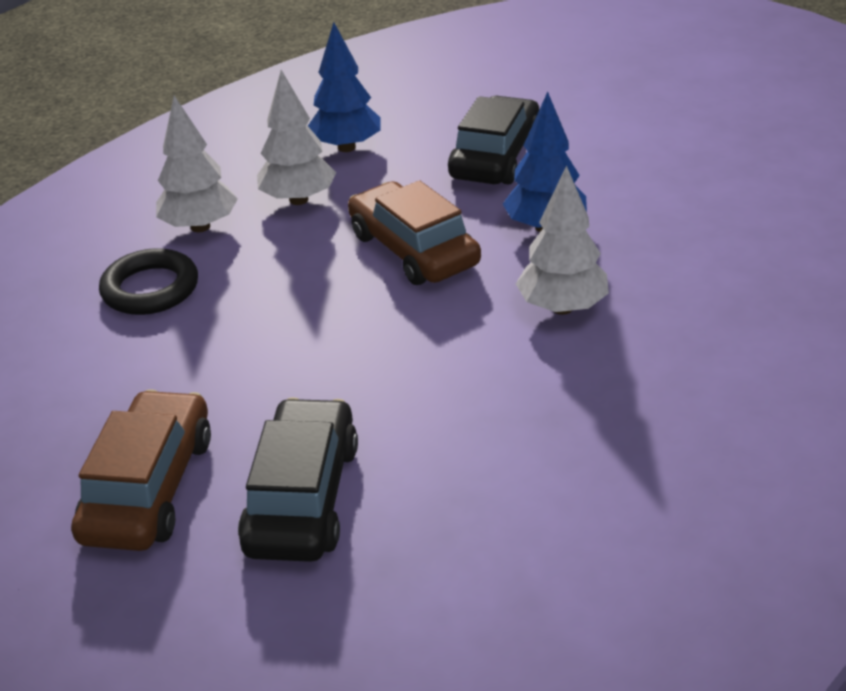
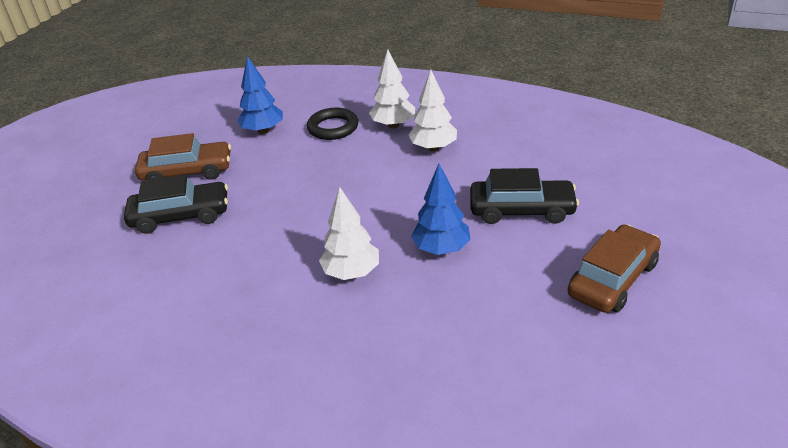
camera: 75 degrees right, 0 degrees up
blue tree [308,22,381,152] -> blue tree moved to [237,56,283,134]
brown car [348,180,481,285] -> brown car moved to [567,224,661,313]

